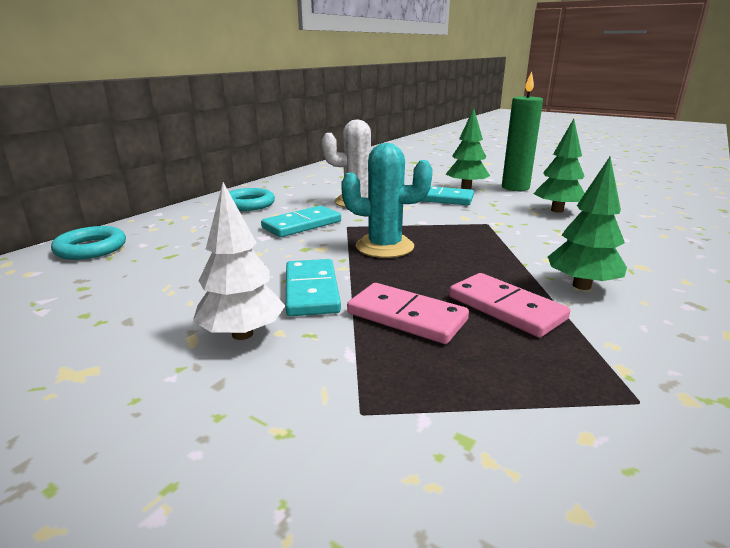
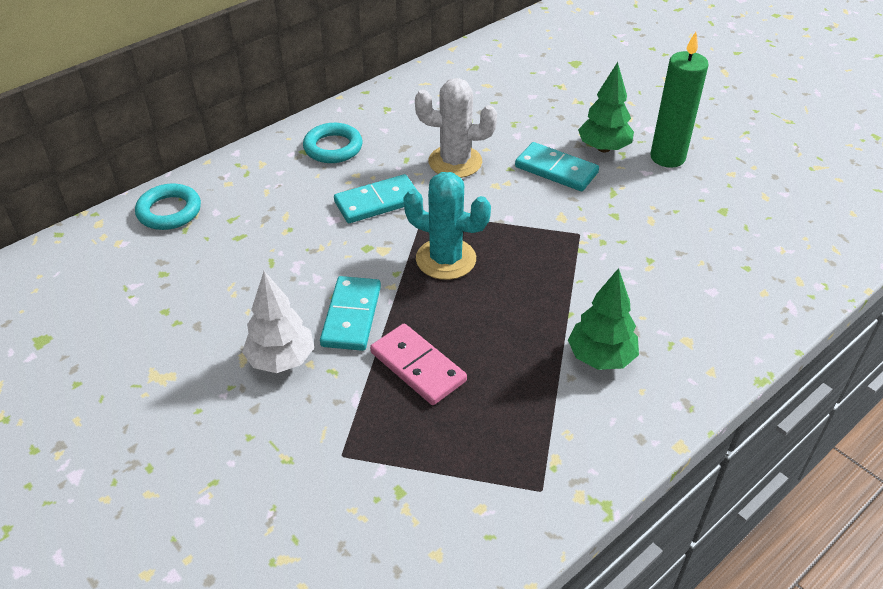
camera: 15 degrees right, 20 degrees up
pink domino [449,273,570,338] -> none
green tree [534,119,585,213] -> none

